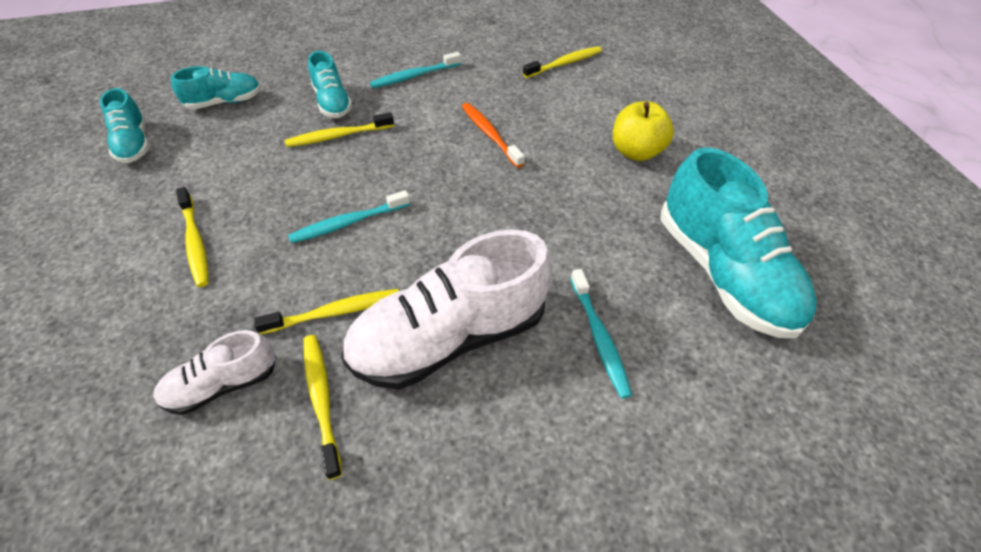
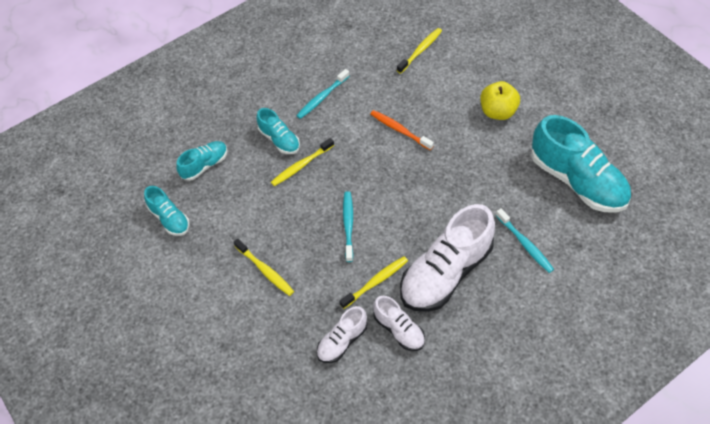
camera: 15 degrees left, 5 degrees up
turquoise toothbrush [288,190,410,243] -> turquoise toothbrush turned 135 degrees clockwise [343,191,353,262]
yellow toothbrush [304,335,342,480] -> white shoe [373,296,425,351]

